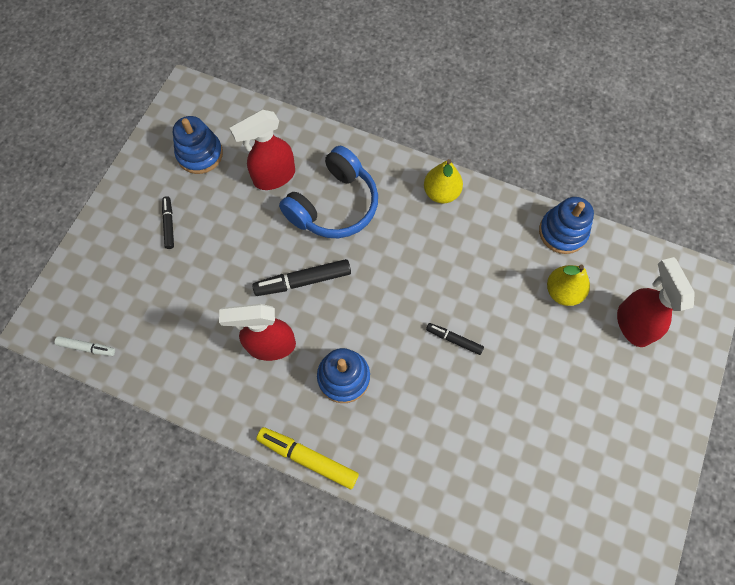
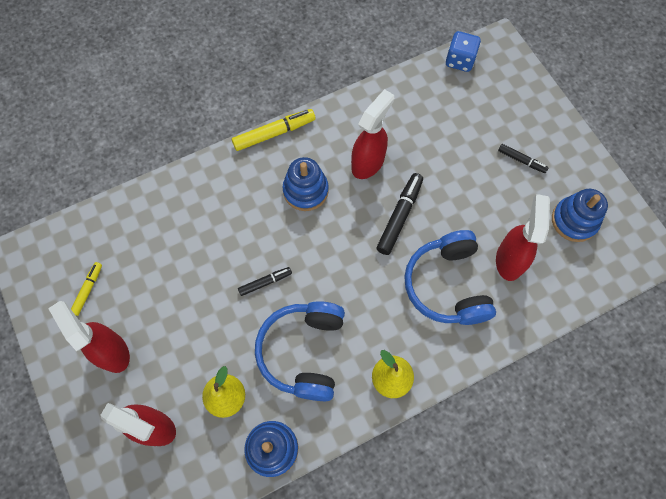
camera: 130 degrees right, 0 degrees up
white marker [54,336,115,356] -> blue dice [446,31,481,72]
none -> red spray bottle [48,301,130,373]
none -> yellow marker [71,262,102,316]
none -> blue headphones [255,301,345,401]

